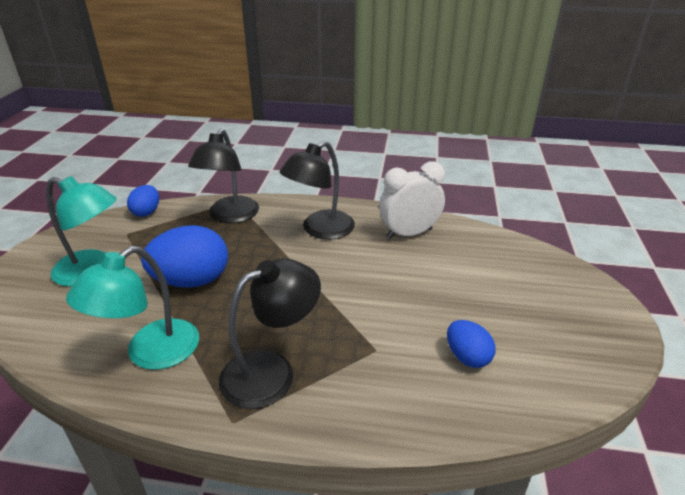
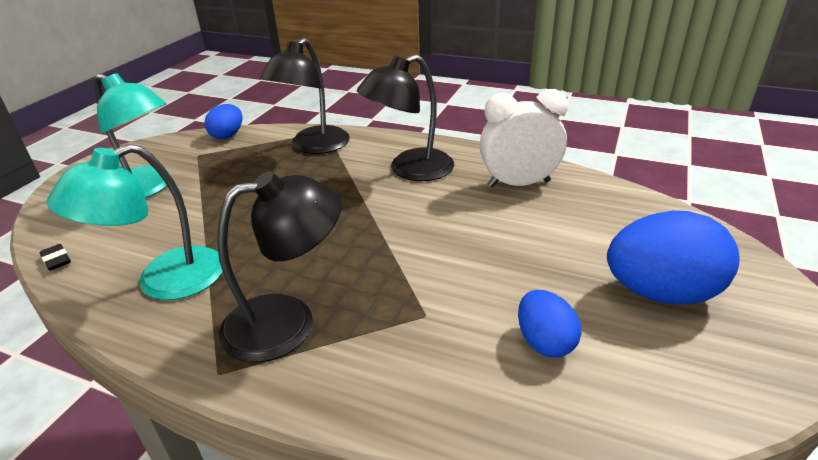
camera: 15 degrees right, 0 degrees up
blue egg [141,225,228,288] -> blue egg moved to [607,211,740,304]
none -> black eraser [40,244,71,271]

